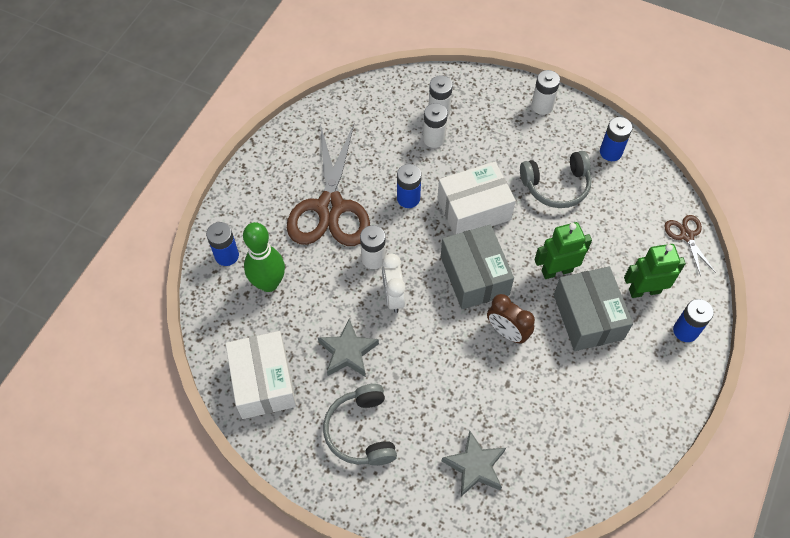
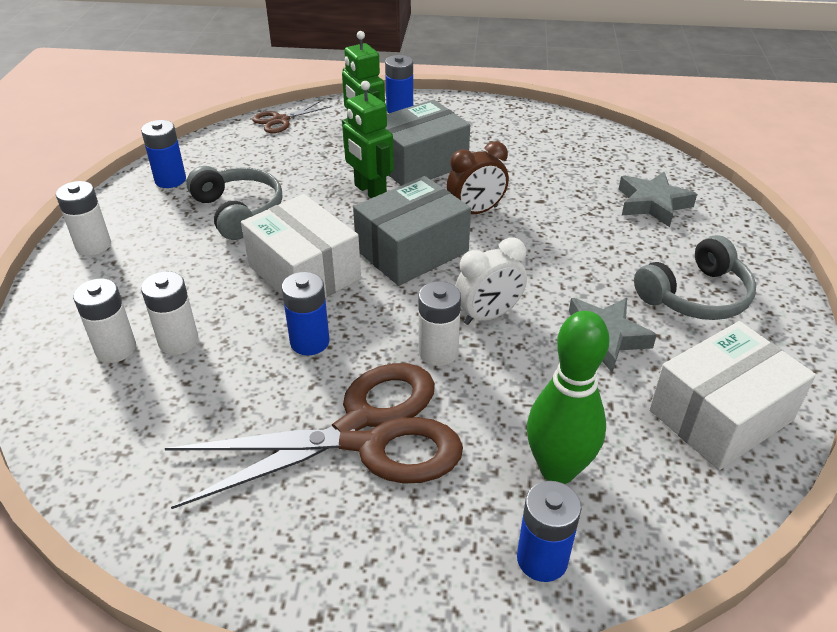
camera: 110 degrees left, 20 degrees down
brown clock [487,294,535,344] -> brown clock turned 45 degrees clockwise [447,141,509,214]

